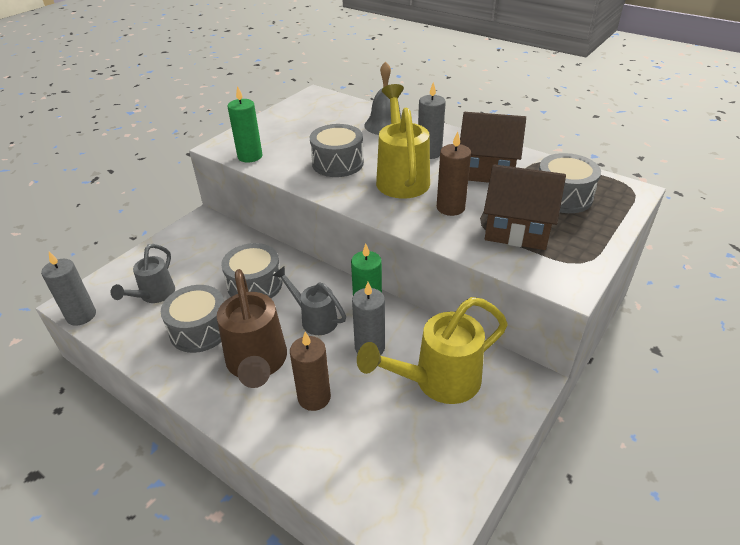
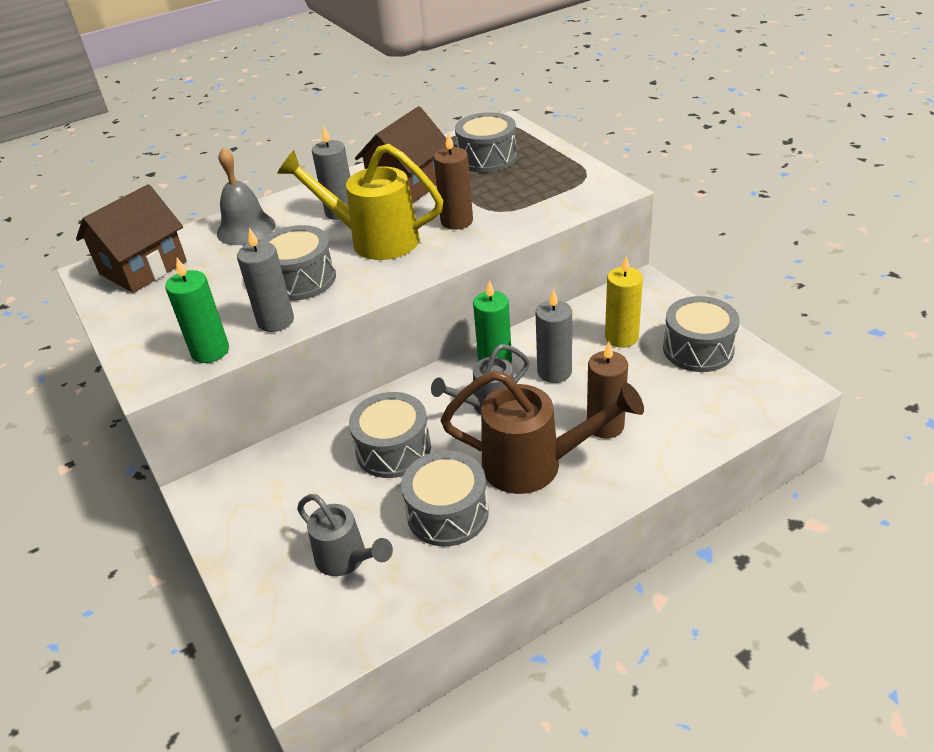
camera: 65 degrees left, 0 degrees up
grey candle [41,252,96,326] -> grey candle moved to [237,228,294,332]
yellow watering can [357,297,508,404] -> yellow candle [605,256,643,348]
brown house [484,164,566,250] -> brown house moved to [76,184,187,293]
none -> grey drum [663,296,739,372]

